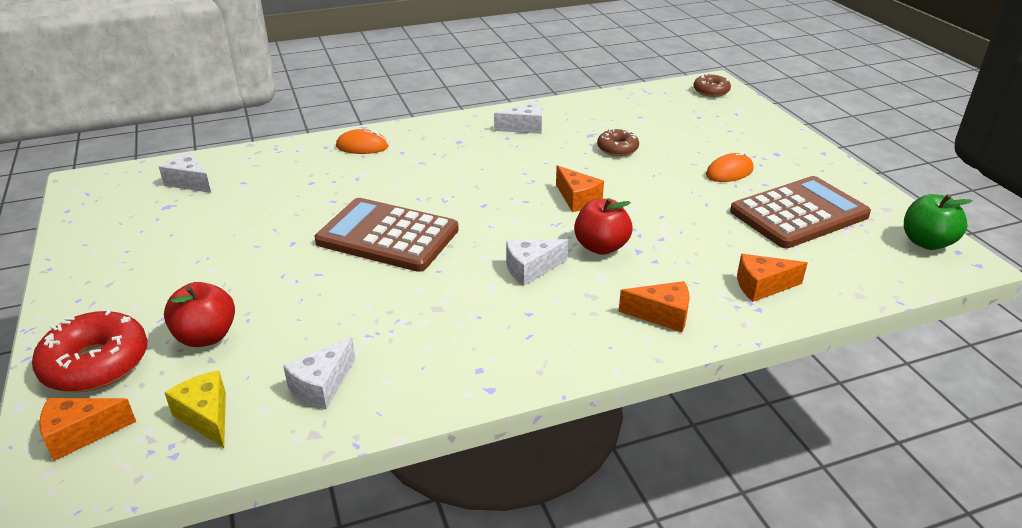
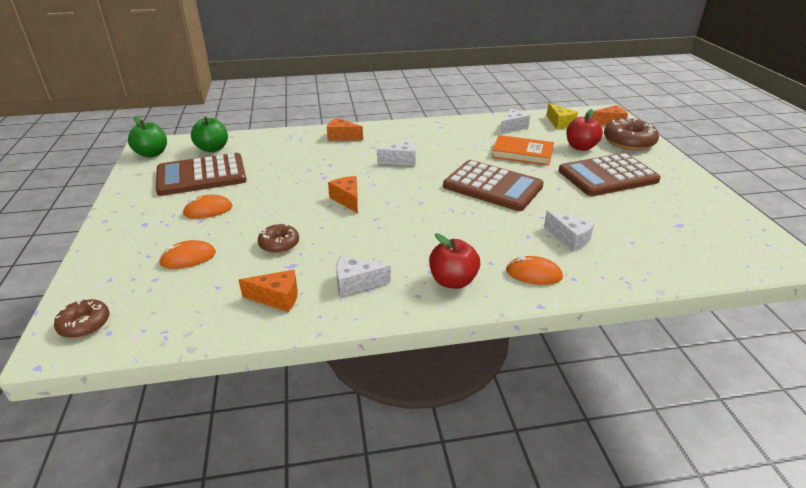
camera: 170 degrees left, 0 degrees up
red donut [32,309,148,392] -> brown donut [604,117,659,150]
white cheese [159,152,211,193] -> white cheese moved to [544,211,595,252]
red apple [574,198,632,255] -> red apple moved to [429,233,480,289]
orange cheese [737,254,808,302] -> orange cheese moved to [239,270,298,312]
none -> orange mouse [159,240,216,269]
none -> green apple [191,117,228,152]
none -> orange book [492,135,554,166]
none -> brown calculator [559,153,661,196]

